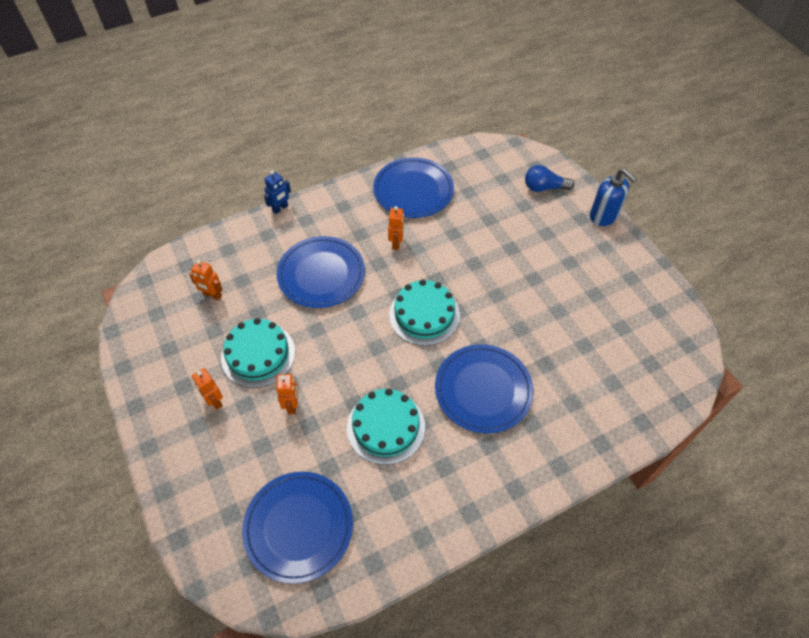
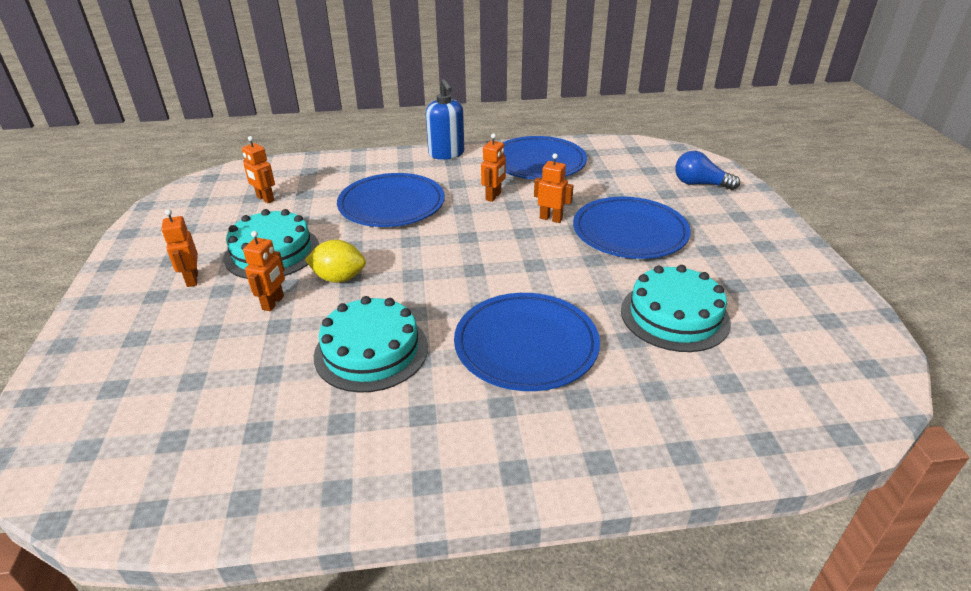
camera: 20 degrees right, 20 degrees down
blue plate [242,472,353,584] -> blue plate moved to [573,197,691,259]
blue robot [264,171,291,214] -> none
turquoise cake [389,279,460,346] -> turquoise cake moved to [621,265,731,352]
blue soap dispenser [590,168,637,226] -> blue soap dispenser moved to [426,79,464,160]
none -> yellow lemon [305,240,366,283]
none -> orange robot [534,153,574,223]

